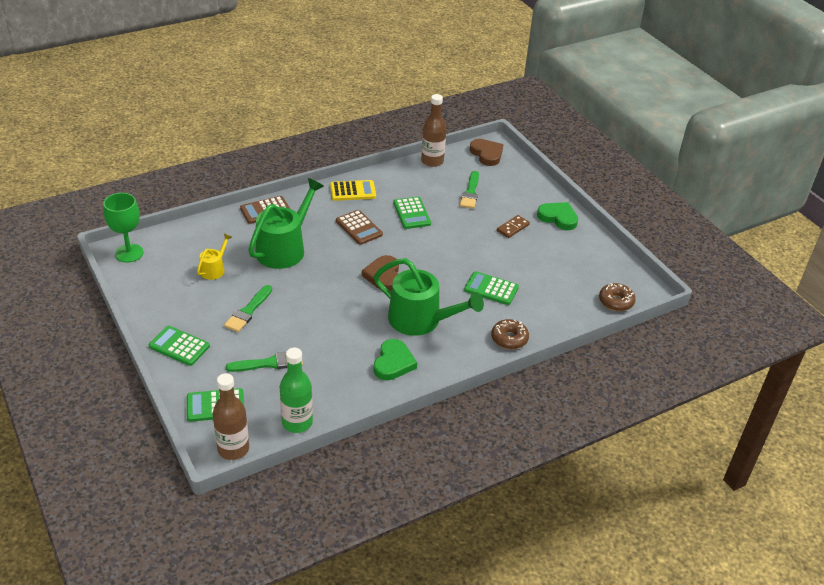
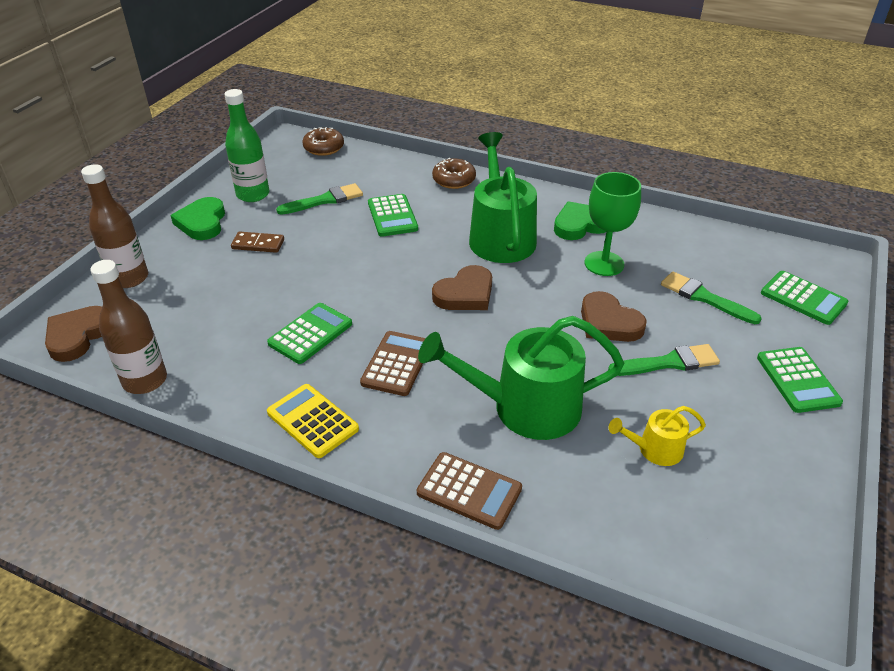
camera: 125 degrees left, 0 degrees up
green goblet [103,193,144,262] -> green goblet moved to [584,172,641,276]
brown bottle [213,373,249,460] -> brown bottle moved to [81,164,148,288]
green bottle [280,348,313,433] -> green bottle moved to [224,89,269,202]
green brush [460,171,479,209] -> green brush moved to [276,183,363,215]
none -> brown heart [581,291,647,342]

